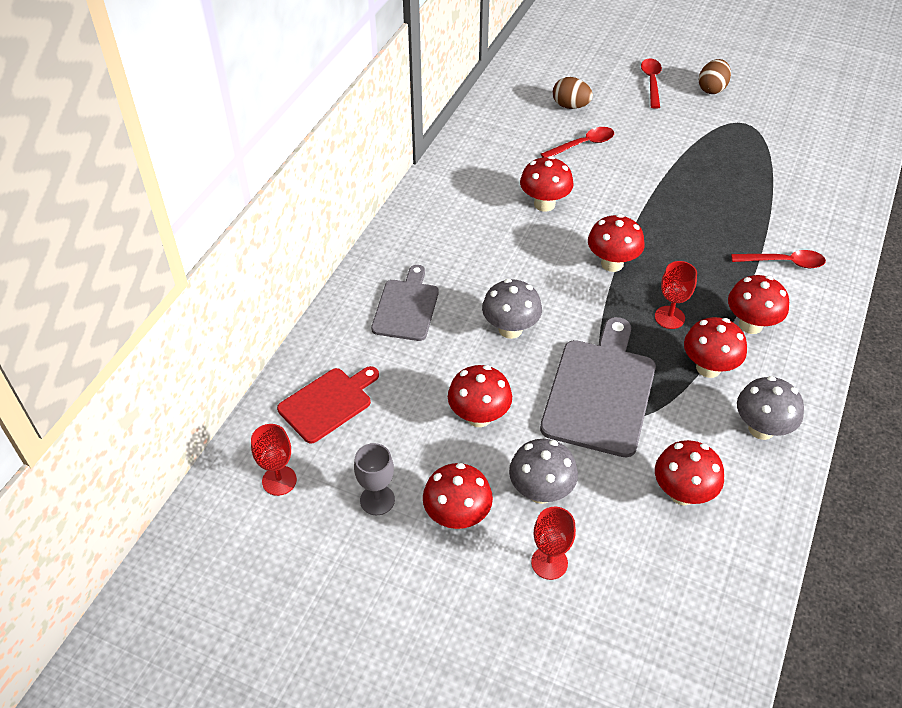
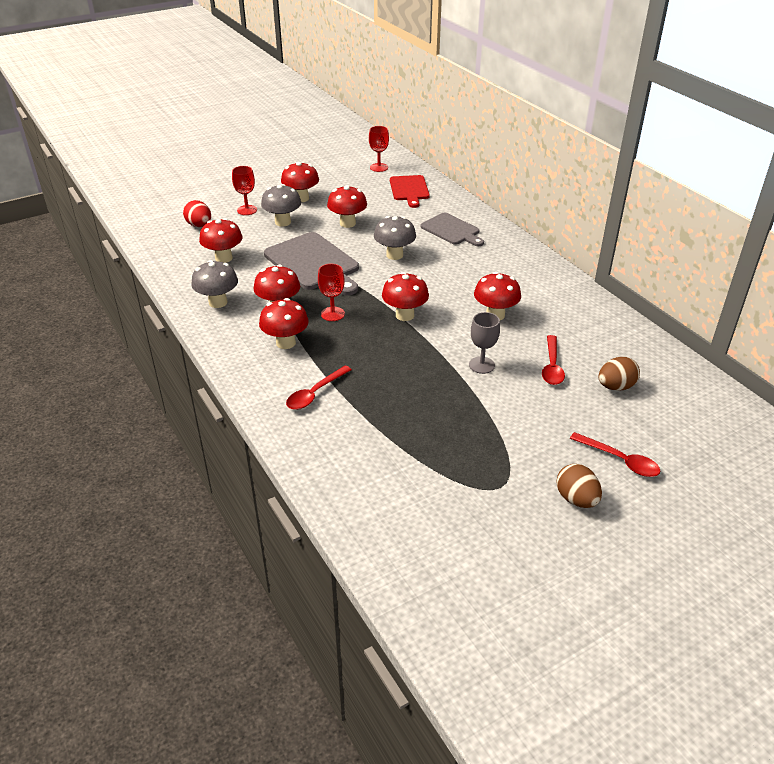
camera: 125 degrees right, 10 degrees down
grey goblet [354,443,395,515] -> grey goblet moved to [469,312,500,374]
none -> red egg [183,200,211,227]

